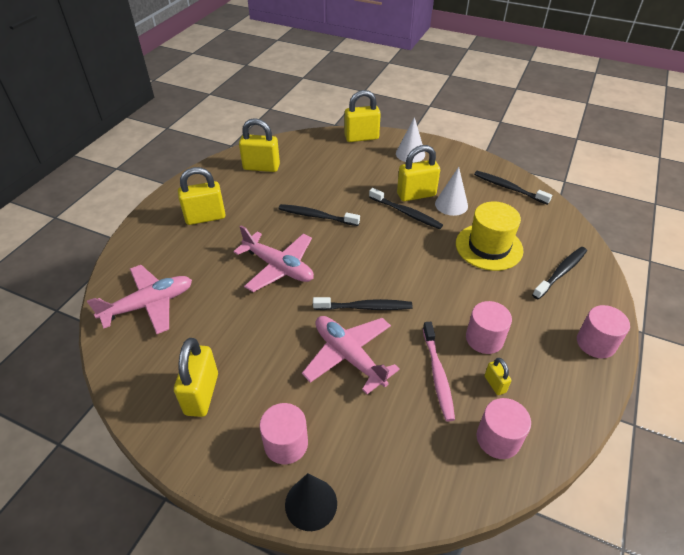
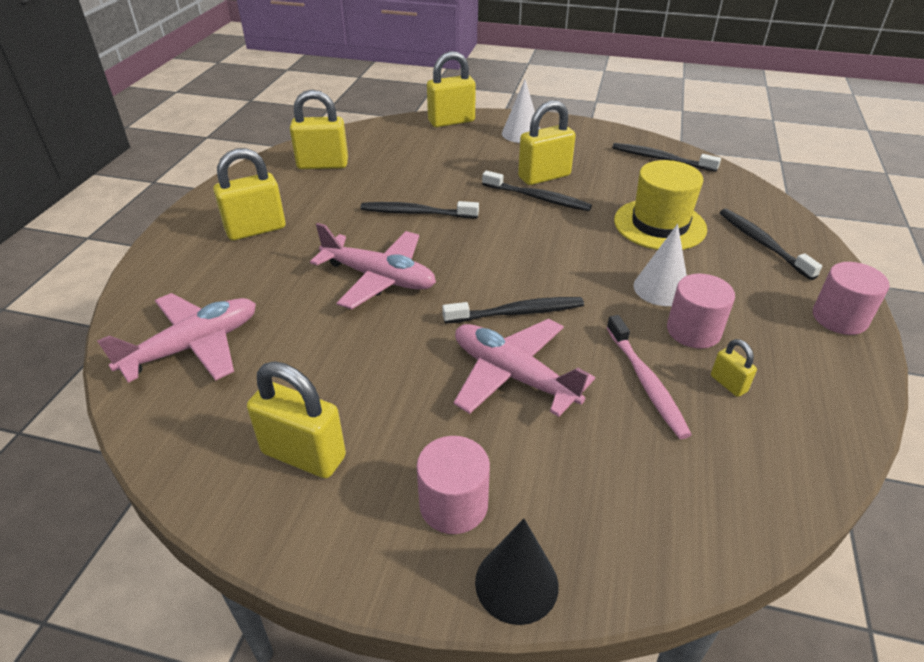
camera: 10 degrees left, 5 degrees down
yellow padlock [174,338,218,417] -> yellow padlock turned 60 degrees counterclockwise [247,361,346,478]
white cone [435,167,468,216] -> white cone moved to [634,224,687,306]
pink cylinder [477,398,531,459] -> none
black toothbrush [532,247,587,299] -> black toothbrush turned 60 degrees counterclockwise [720,209,822,280]

